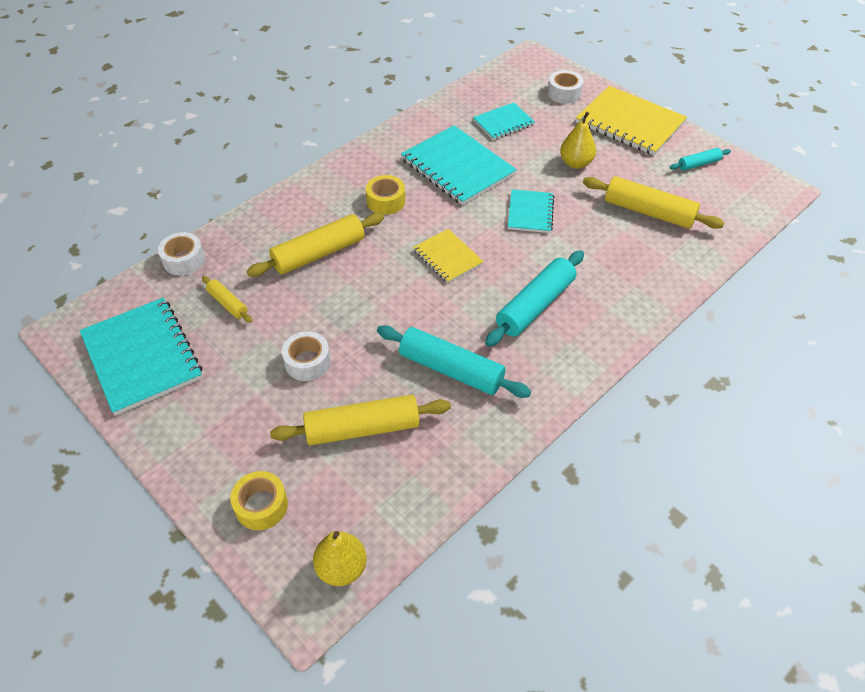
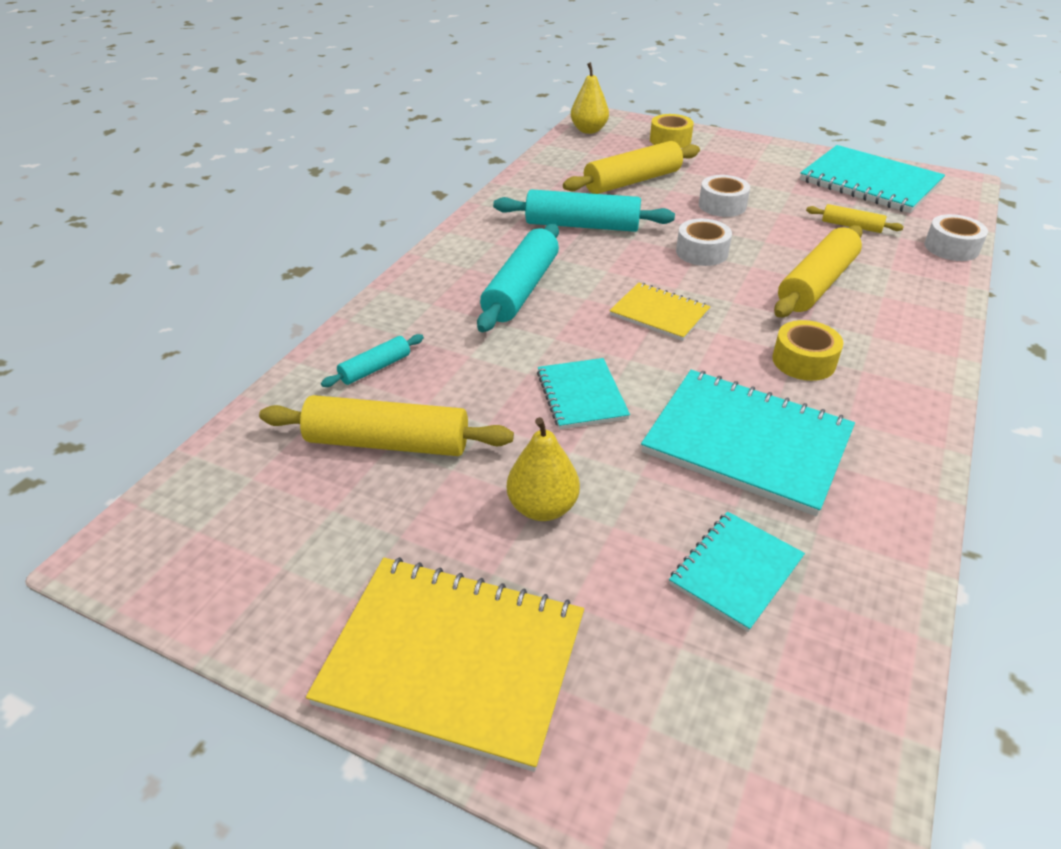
camera: 160 degrees right, 10 degrees down
white tape [547,70,584,104] -> white tape moved to [676,219,732,266]
turquoise rolling pin [670,148,731,171] -> turquoise rolling pin moved to [321,334,424,387]

